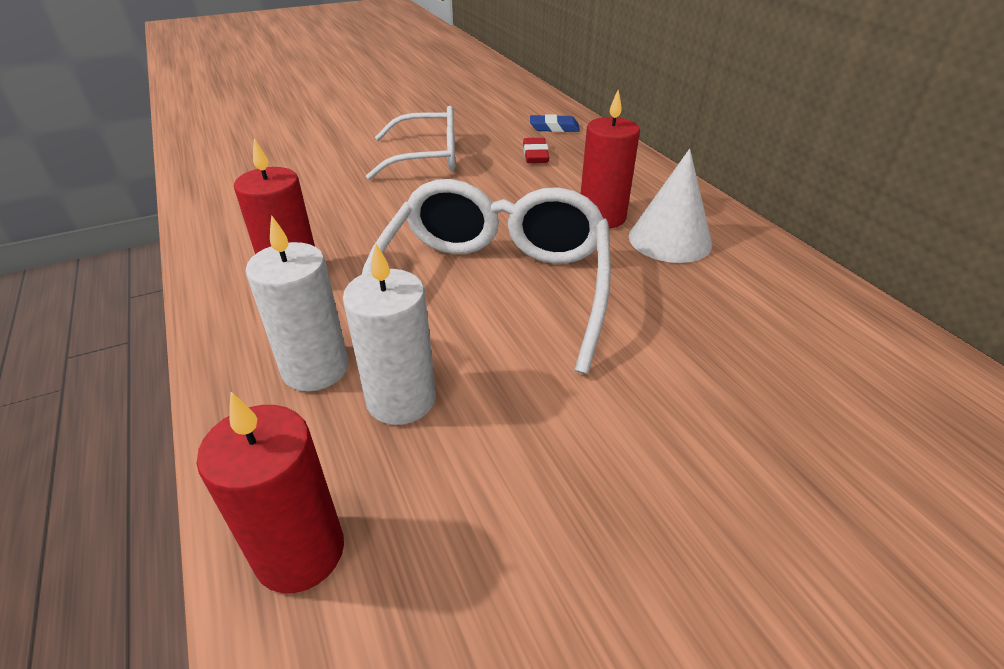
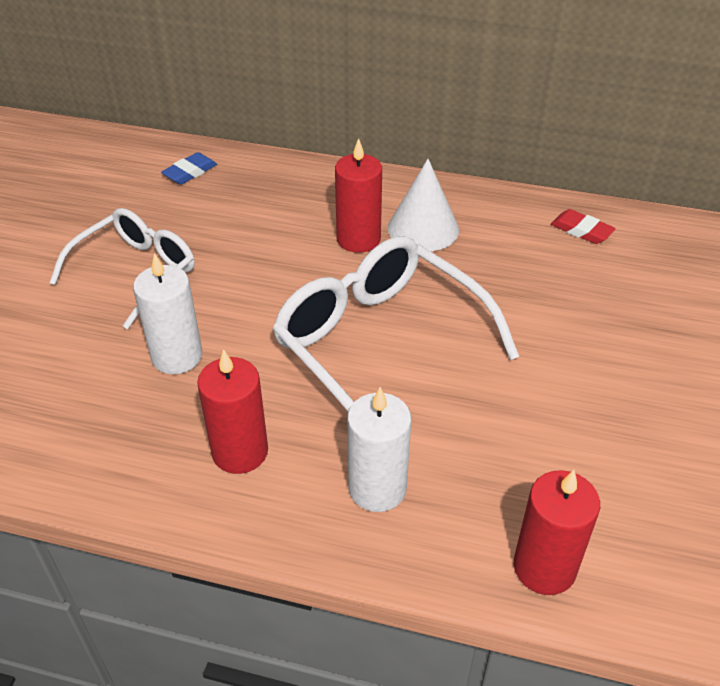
camera: 50 degrees left, 5 degrees up
white candle [343,244,436,425] -> white candle moved to [133,253,202,374]
red eraser [523,138,550,163] -> red eraser moved to [551,209,616,244]

